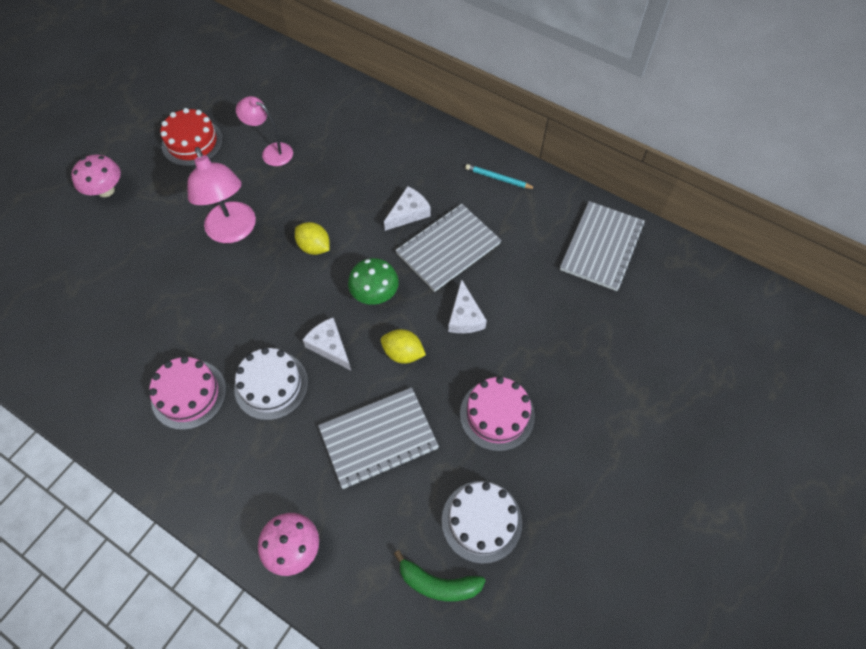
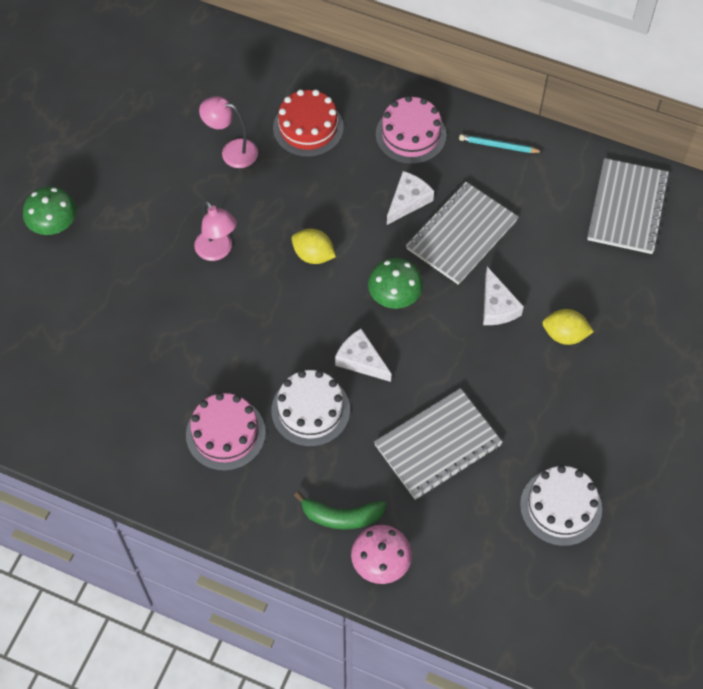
camera: 10 degrees left, 0 degrees up
pink mushroom [71,155,121,197] -> green mushroom [23,186,77,235]
red cake [160,108,223,166] -> red cake moved to [273,89,344,157]
pink lamp [187,147,256,243] -> pink lamp [194,200,237,261], size x0.64
yellow lemon [381,329,426,364] -> yellow lemon moved to [542,309,594,345]
green banana [394,550,486,602] -> green banana moved to [294,491,386,530]
pink cake [460,376,535,451] -> pink cake moved to [376,96,446,164]

